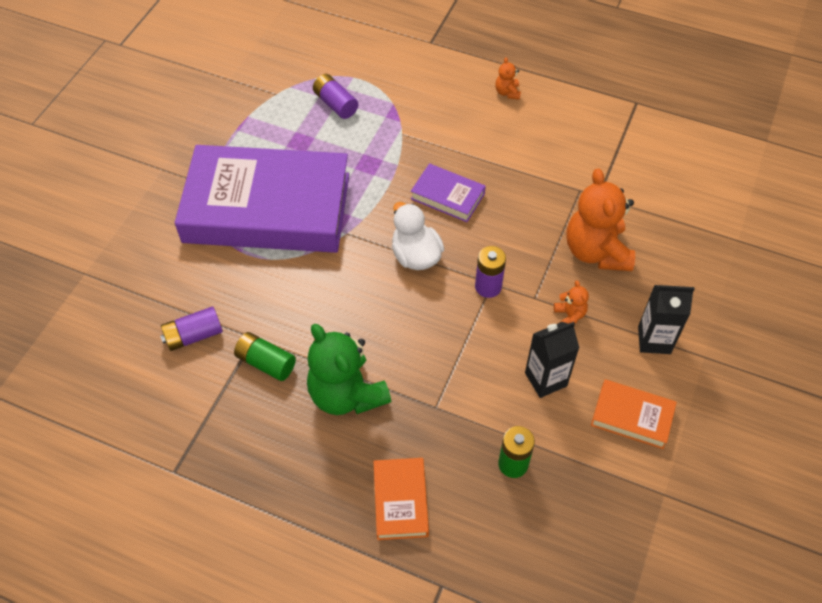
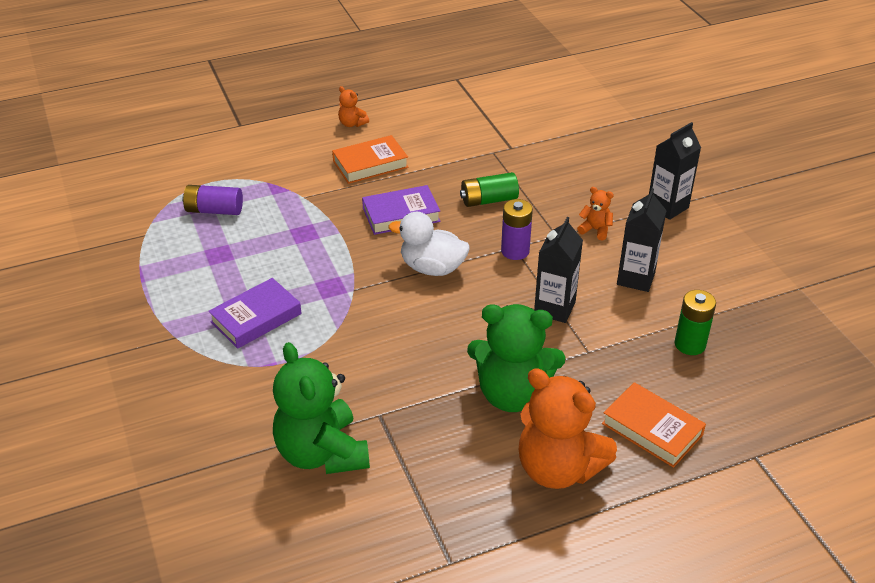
camera: 45 degrees left, 15 degrees down
purple battery [160,306,223,351] -> green teddy bear [273,342,370,474]
purple book [175,145,349,253] -> purple book [208,278,302,349], size x0.41
green battery [234,332,296,381] -> green battery moved to [460,172,519,207]
orange teddy bear [566,168,635,271] -> orange teddy bear moved to [519,368,617,489]
orange book [591,379,677,449] -> orange book moved to [332,135,408,184]
none -> black carton [534,217,583,323]

